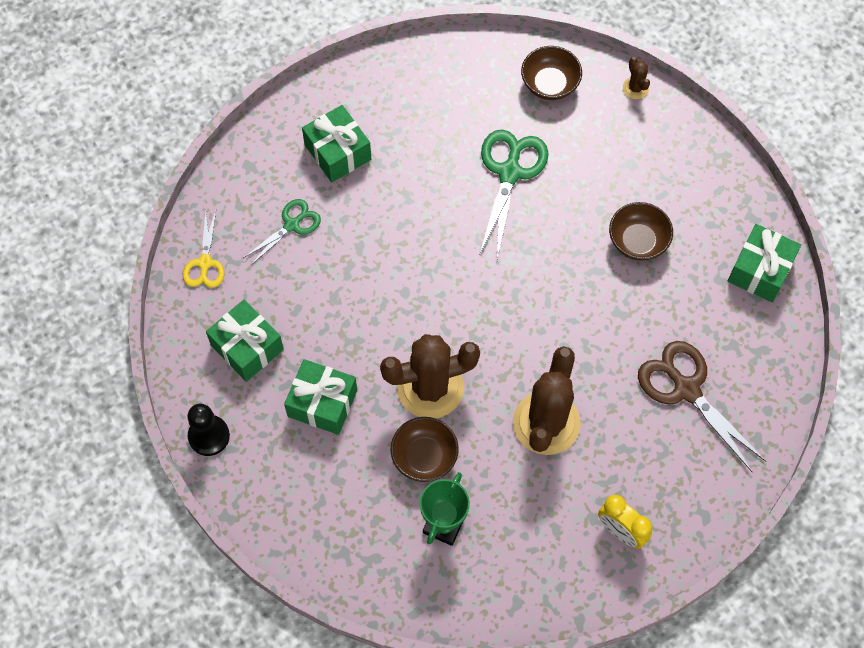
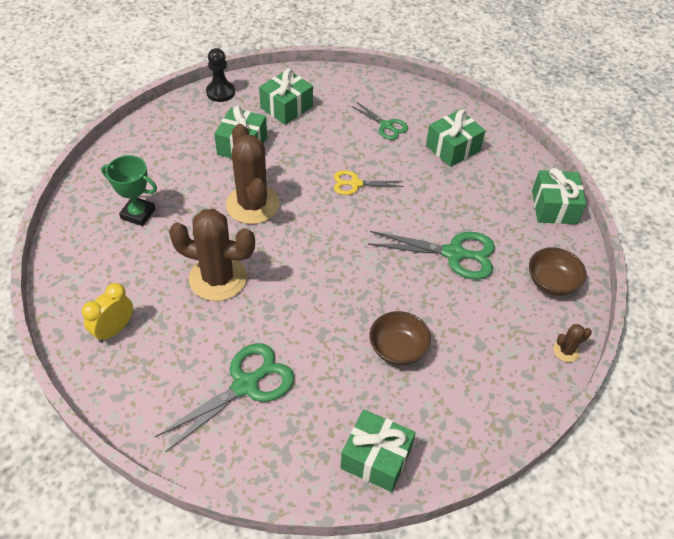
camera: 85 degrees right, 15 degrees down
yellow scissors [183,211,224,288] -> yellow scissors moved to [334,170,404,195]
brown bowl [391,417,459,482] -> none
brown scissors [638,341,767,473] -> green scissors [155,343,294,452]
none -> green gift [532,168,586,224]

